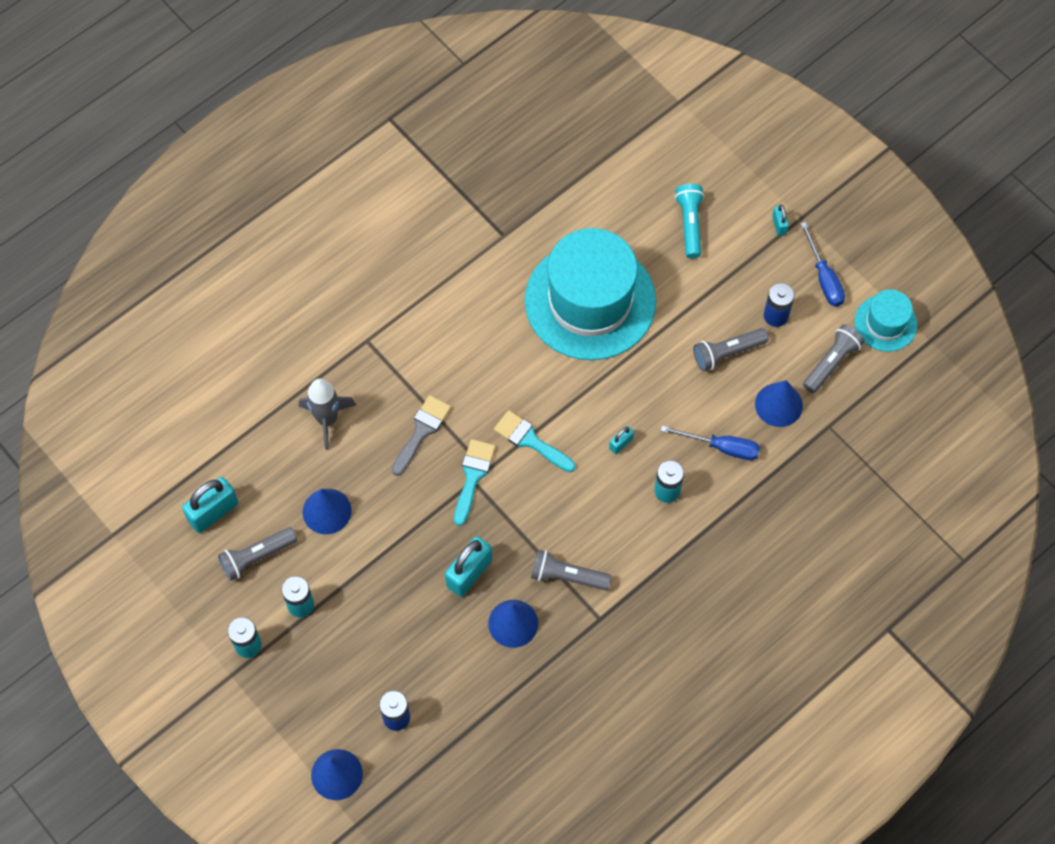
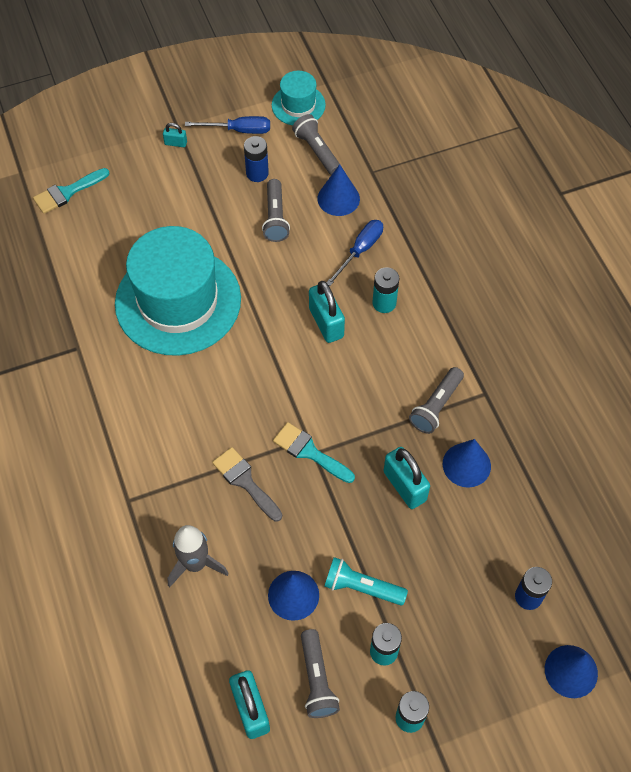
camera: 70 degrees left, 5 degrees down
turquoise brush [494,410,575,472] -> turquoise brush moved to [33,168,109,214]
turquoise padlock [609,426,634,454] -> turquoise padlock [309,281,345,343], size x1.98
turquoise flashlight [675,184,704,258] -> turquoise flashlight moved to [324,557,408,606]

